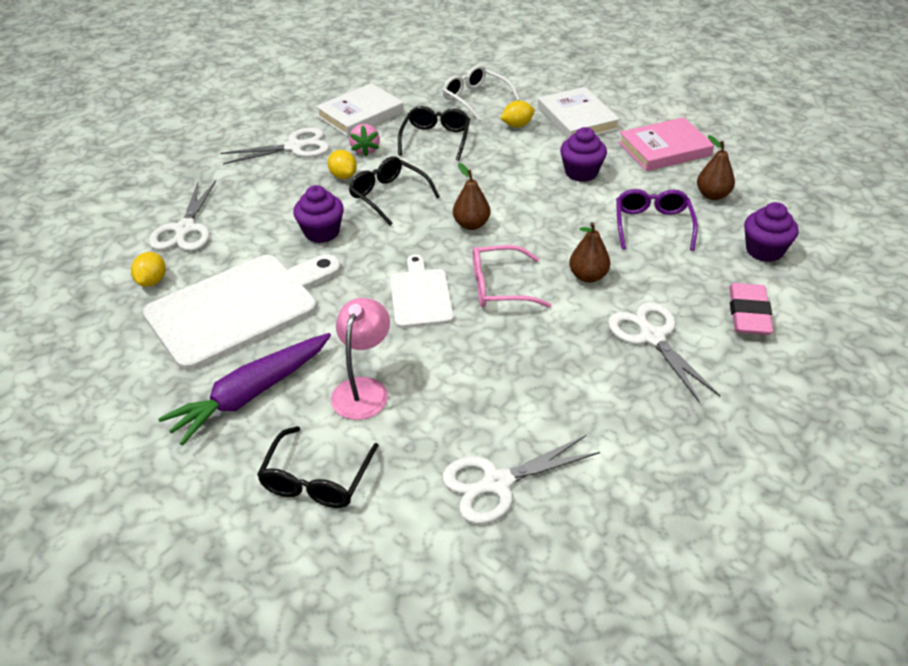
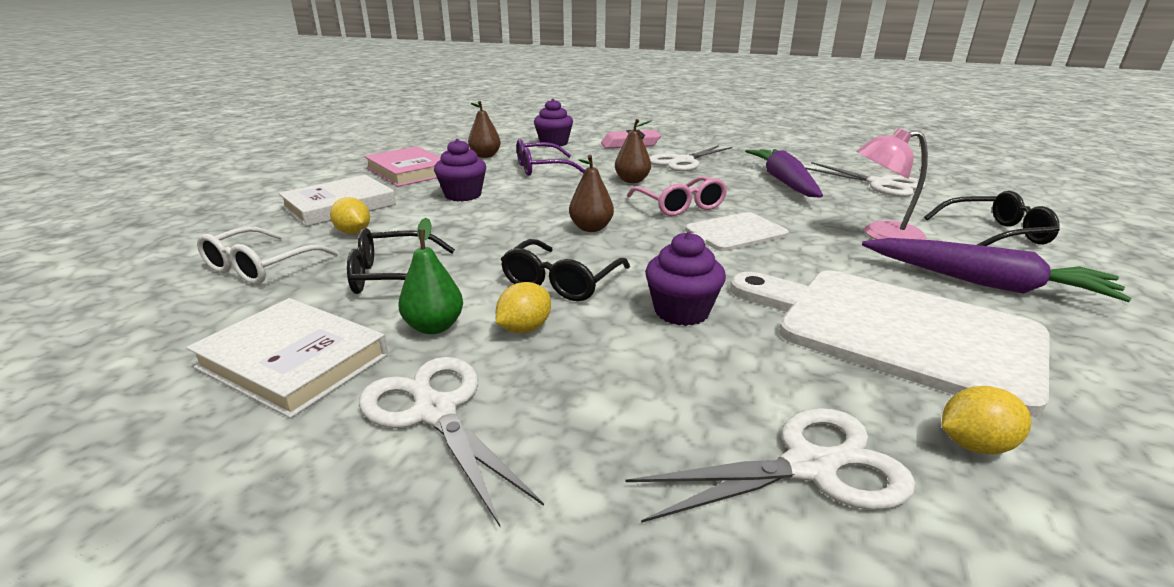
camera: 110 degrees left, 15 degrees down
pink strawberry [349,124,380,156] -> green pear [398,218,463,334]
none -> purple carrot [745,149,823,198]

